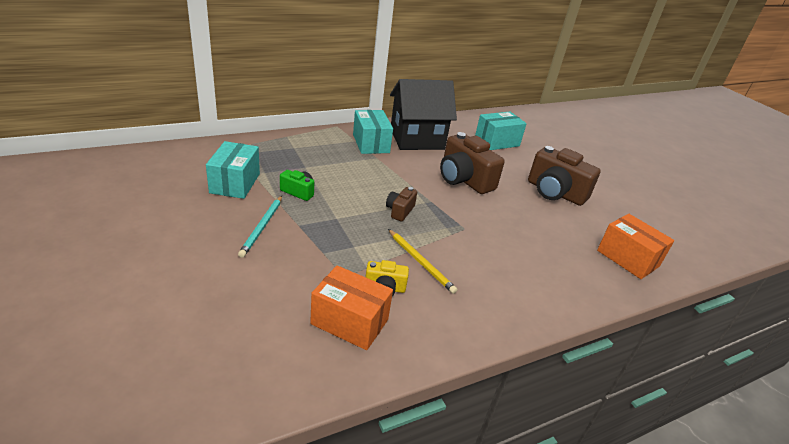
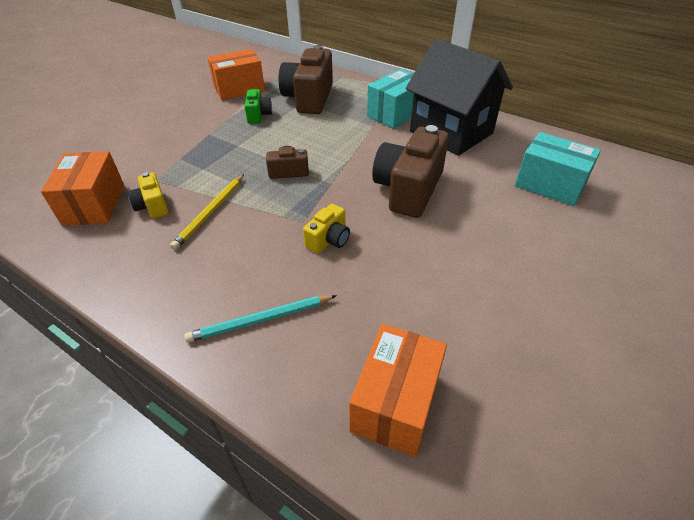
camera: 65 degrees right, 10 degrees up
turquoise box [206,141,260,199] -> orange box [207,49,265,100]
turquoise pencil [238,196,282,258] -> turquoise pencil moved to [184,295,337,343]
brown camera [528,146,601,206] -> brown camera moved to [278,45,333,114]
none -> yellow camera [303,204,350,253]

